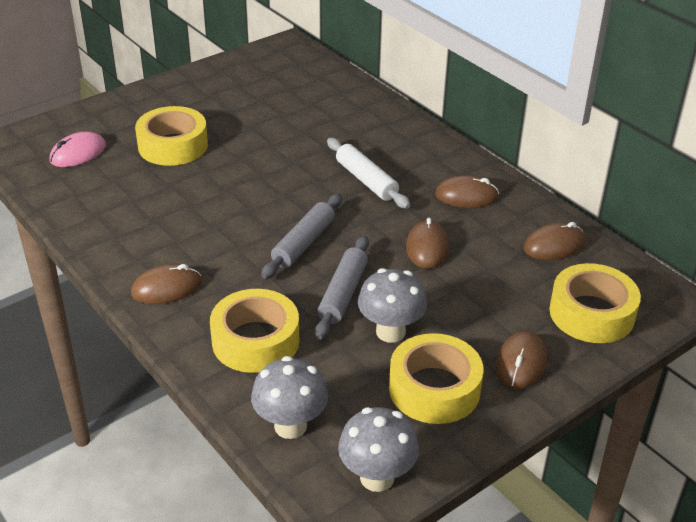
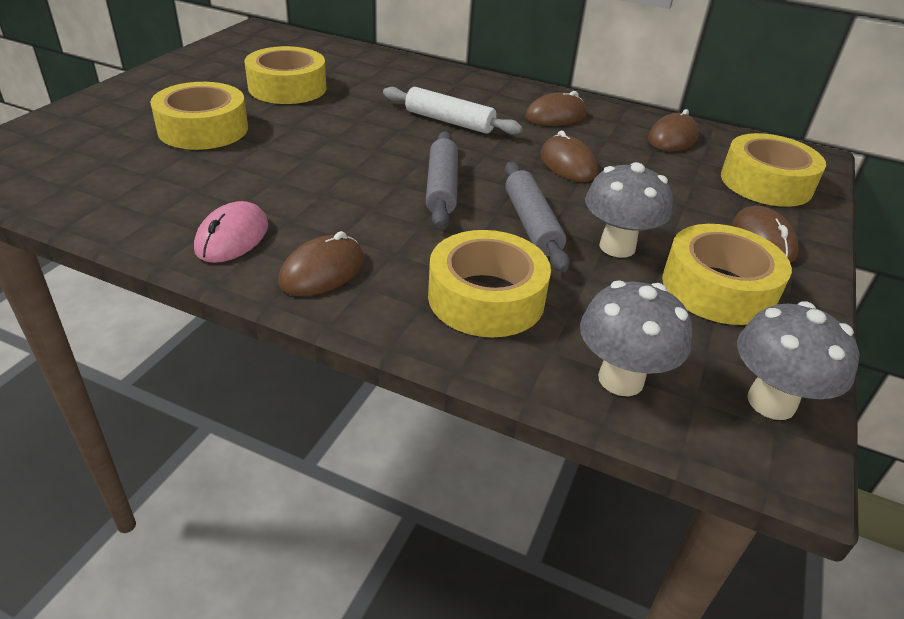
camera: 30 degrees left, 0 degrees up
pink mouse [49,132,106,167] -> pink mouse moved to [194,201,268,263]
none -> yellow tape [244,46,327,104]

